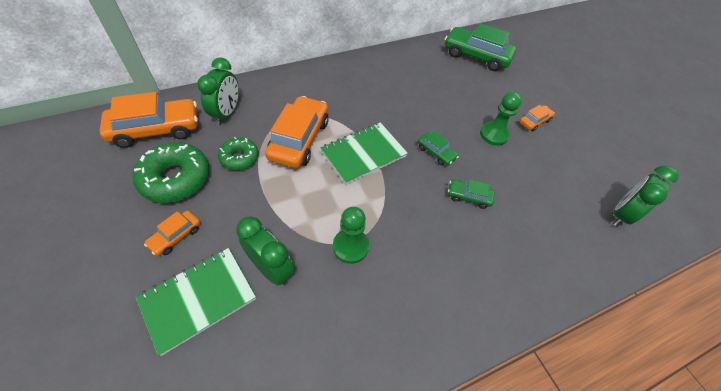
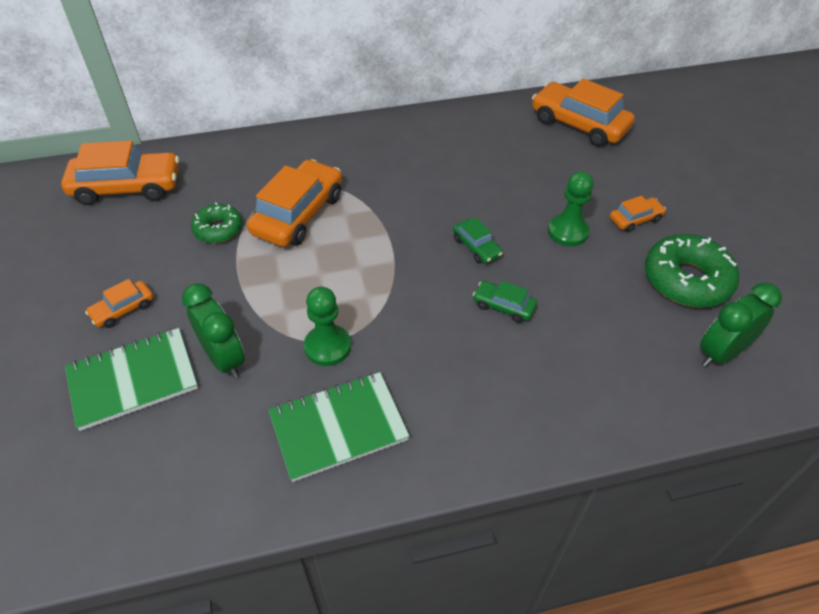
camera: 15 degrees right, 5 degrees down
green donut [133,142,209,203] -> green donut moved to [645,234,739,308]
green clock [197,58,239,125] -> none
green notebook [320,122,408,185] -> green notebook moved to [268,372,410,482]
green car [445,23,516,71] -> orange car [532,79,635,147]

